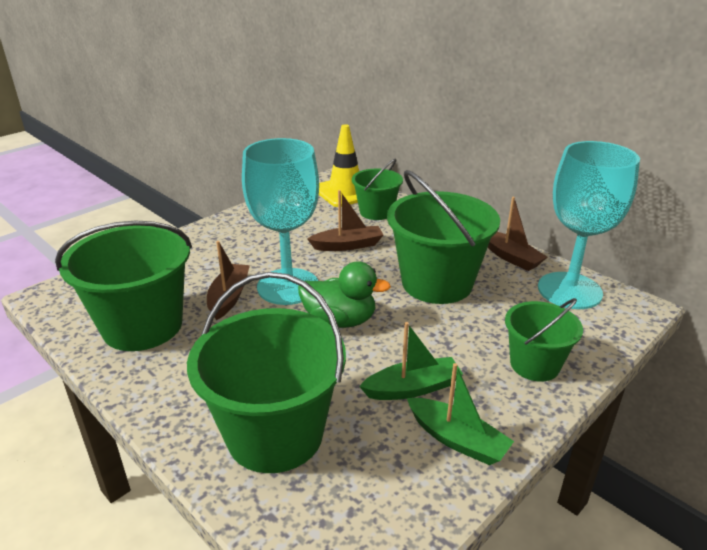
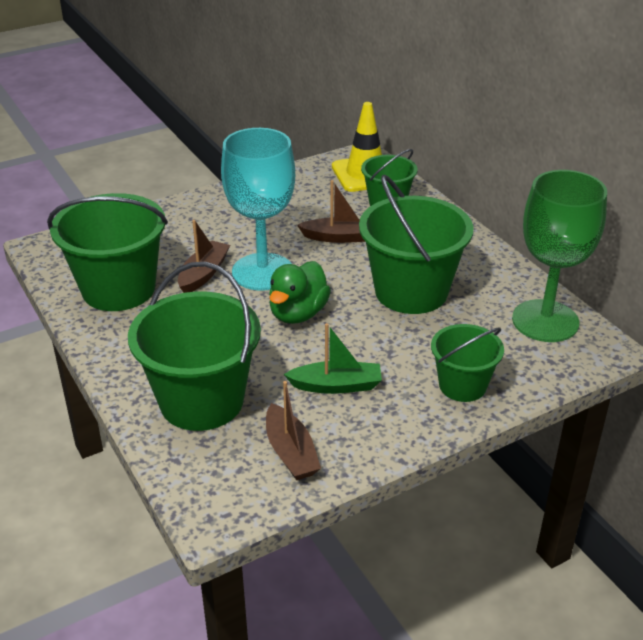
camera: 15 degrees right, 5 degrees up
green duck [298,261,391,328] -> green duck turned 90 degrees clockwise [269,261,331,324]
green boat [407,363,514,465] -> none
brown boat [488,197,547,271] -> brown boat moved to [266,381,321,480]
turquoise goblet [538,141,640,309] -> green goblet [512,170,607,342]

